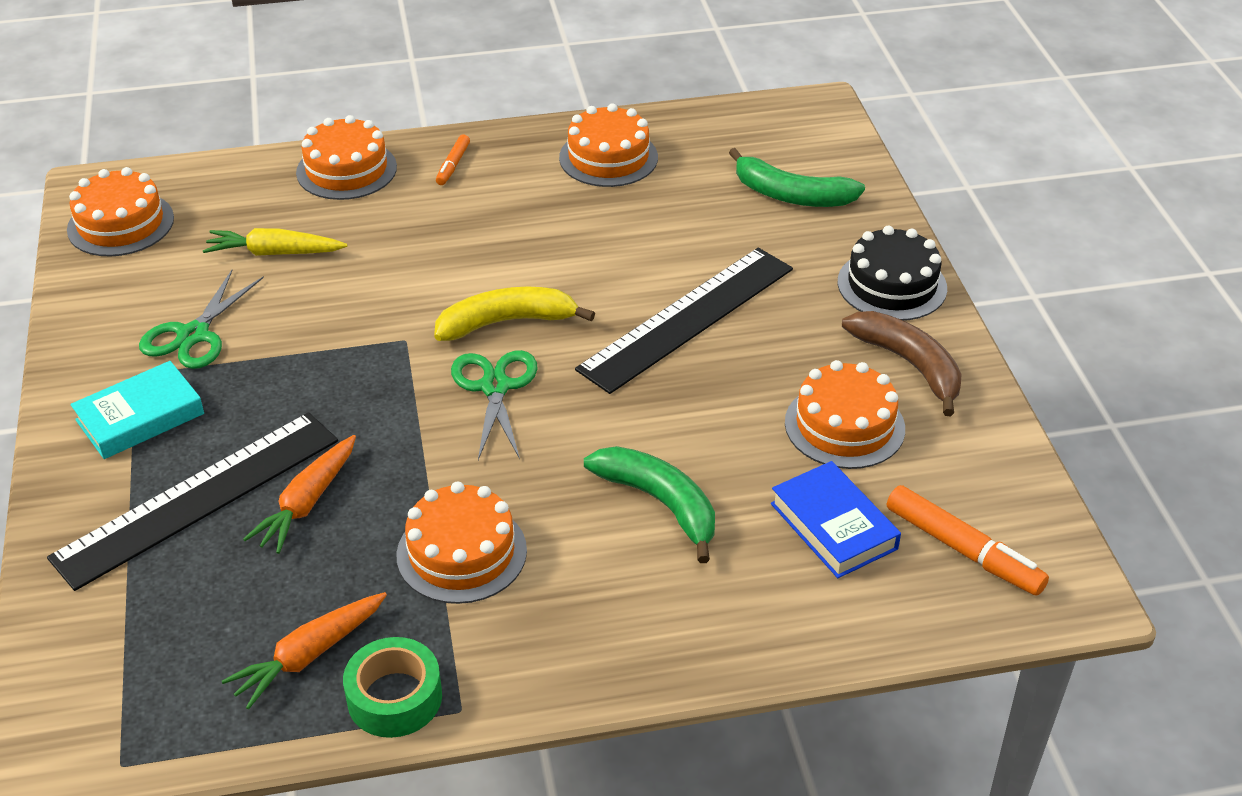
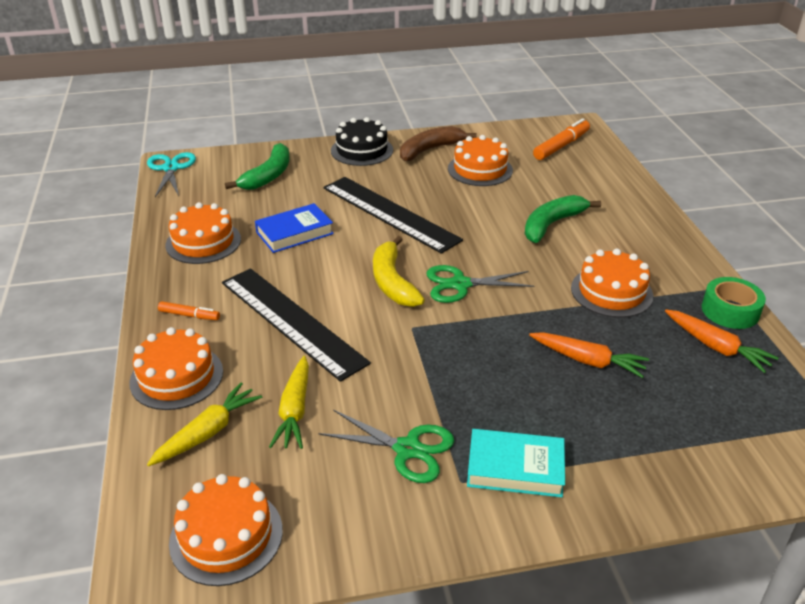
camera: 90 degrees left, 5 degrees down
black ruler [47,412,338,591] -> black ruler moved to [222,268,371,382]
turquoise book [70,361,204,459] -> turquoise book turned 45 degrees counterclockwise [467,429,565,497]
blue book [771,461,901,578] -> blue book moved to [255,203,334,253]
none -> turquoise scissors [147,152,196,197]
none -> yellow carrot [147,383,262,466]

